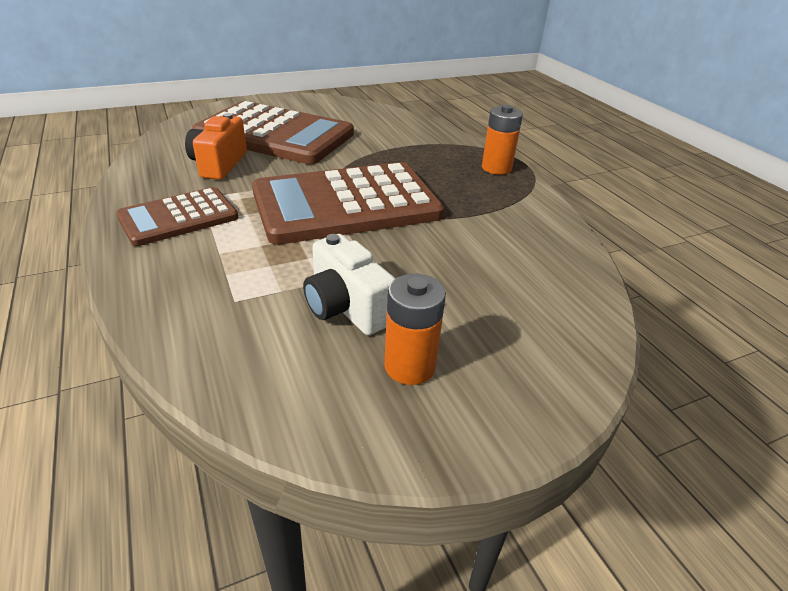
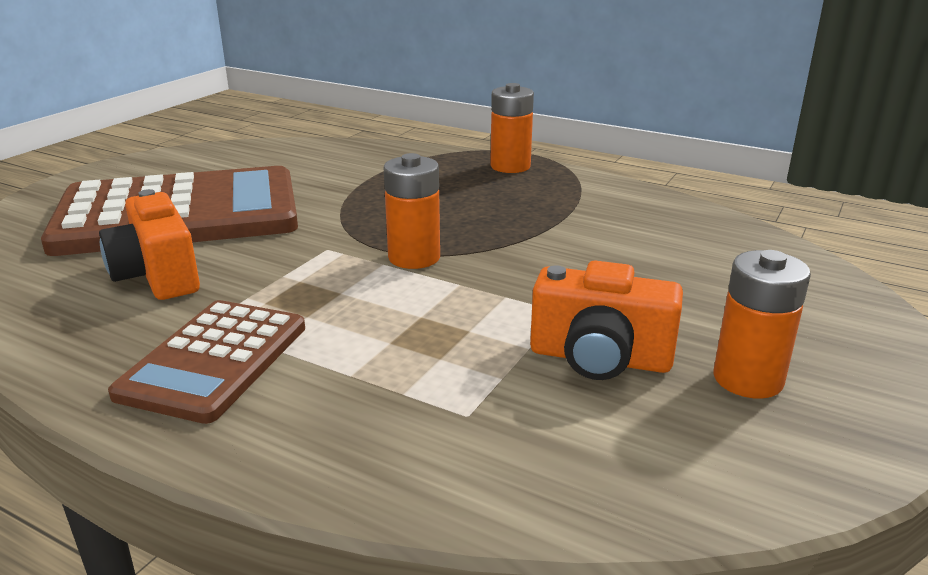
camera: 35 degrees left, 10 degrees down
brown calculator [252,162,444,245] -> orange battery [384,153,440,269]
white camera [303,234,395,335] -> orange camera [530,261,683,380]

